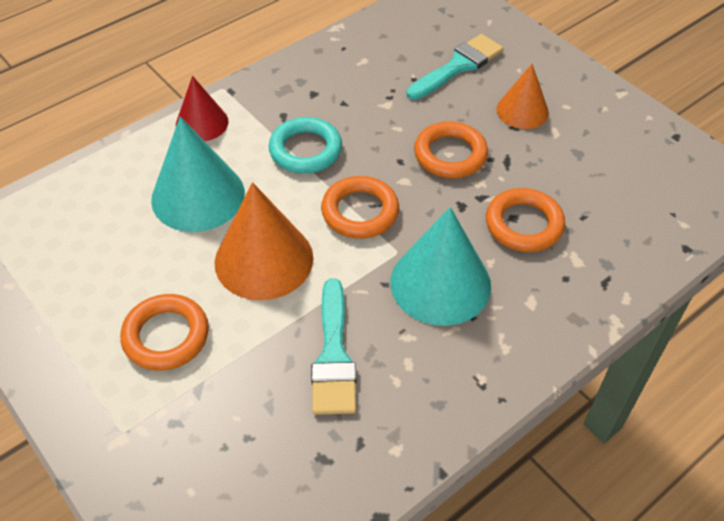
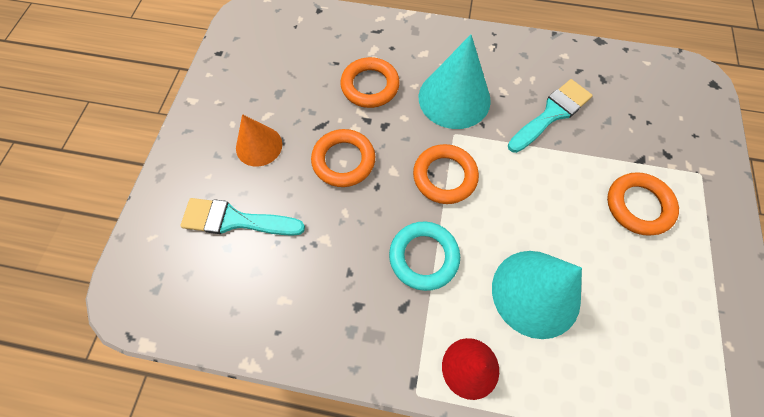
camera: 130 degrees left, 15 degrees up
orange cone [215,182,313,300] -> none

